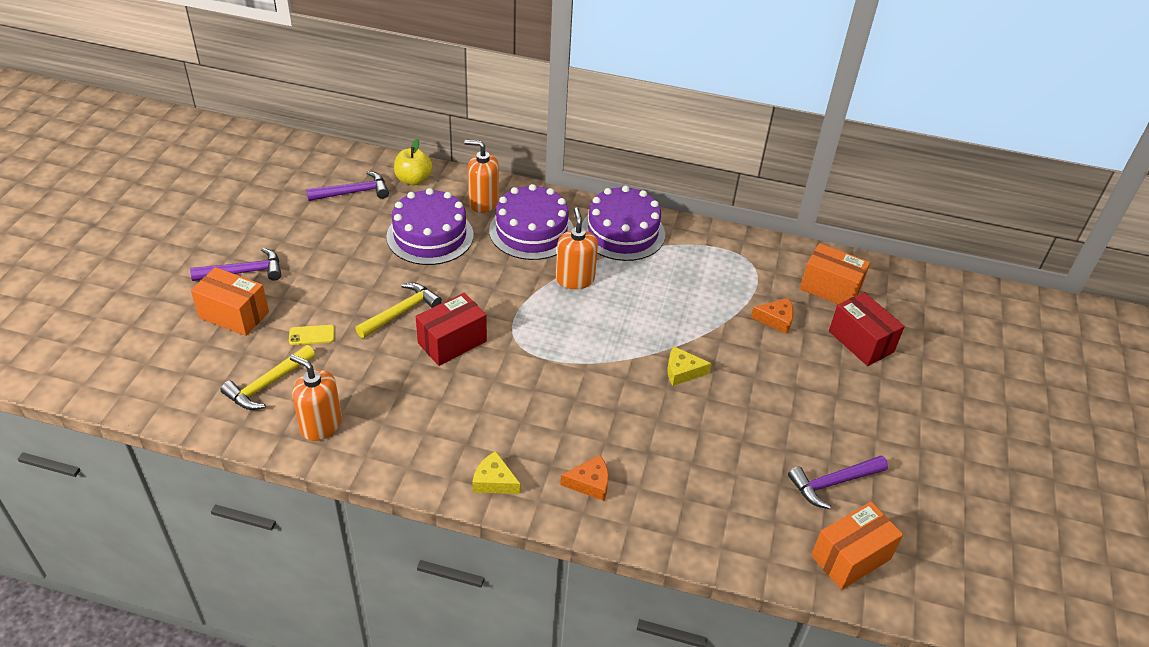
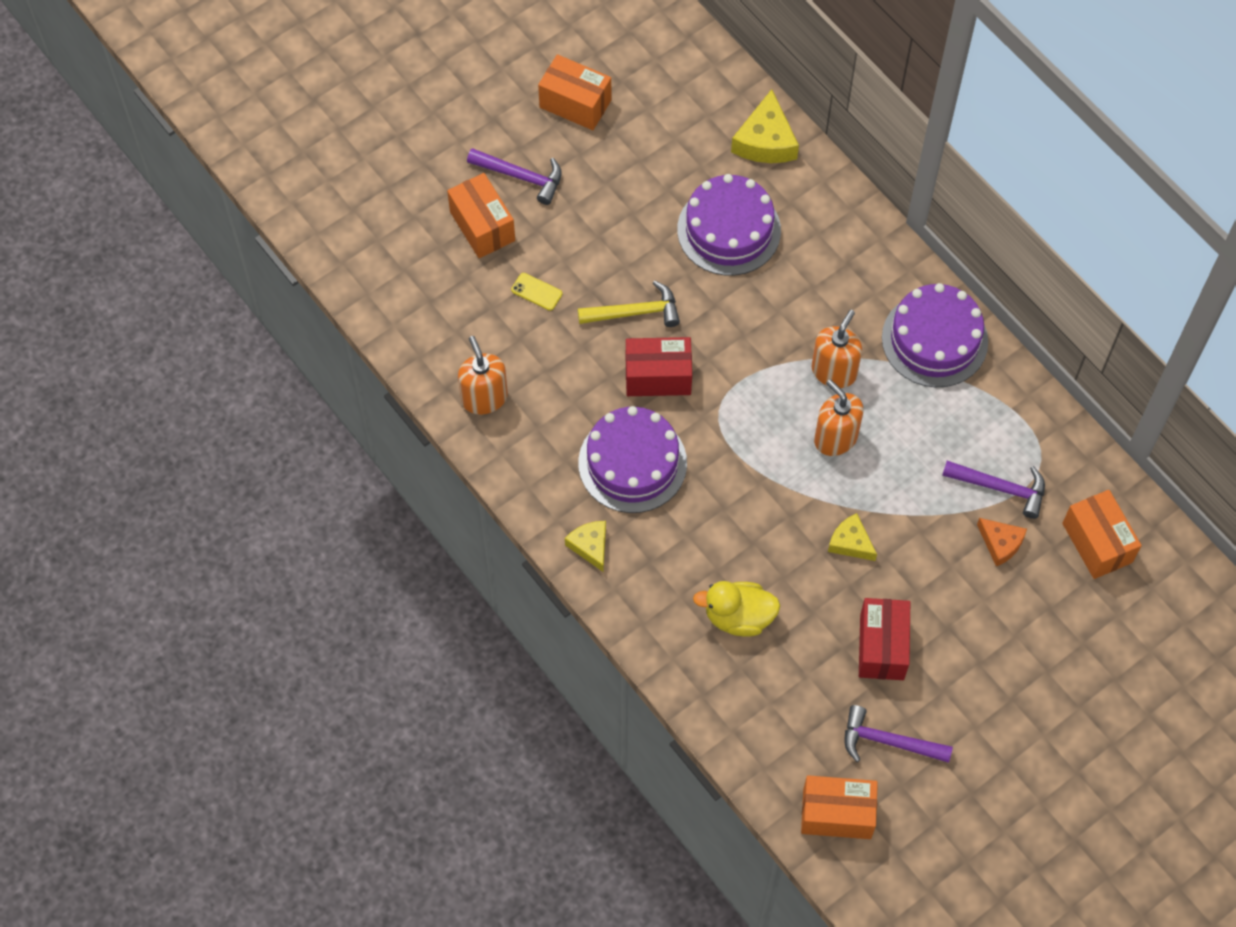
camera: 40 degrees right, 20 degrees up
yellow hammer [221,345,315,410] -> none
purple hammer [306,171,389,201] -> purple hammer moved to [942,461,1045,519]
yellow apple [394,139,433,185] -> yellow cheese [731,89,799,163]
orange soap dispenser [464,140,499,213] -> orange soap dispenser moved to [814,379,864,456]
purple cake [489,184,574,260] -> purple cake moved to [578,406,687,513]
orange cheese [560,455,609,501] -> none
red box [829,292,905,366] -> red box moved to [859,598,910,680]
none -> orange box [538,54,611,130]
none -> yellow duck [693,581,780,637]

